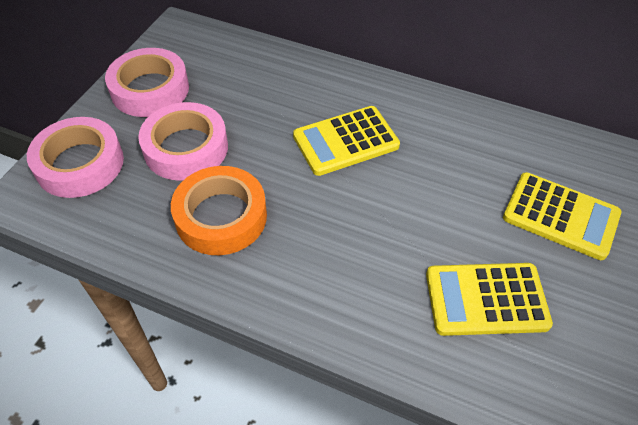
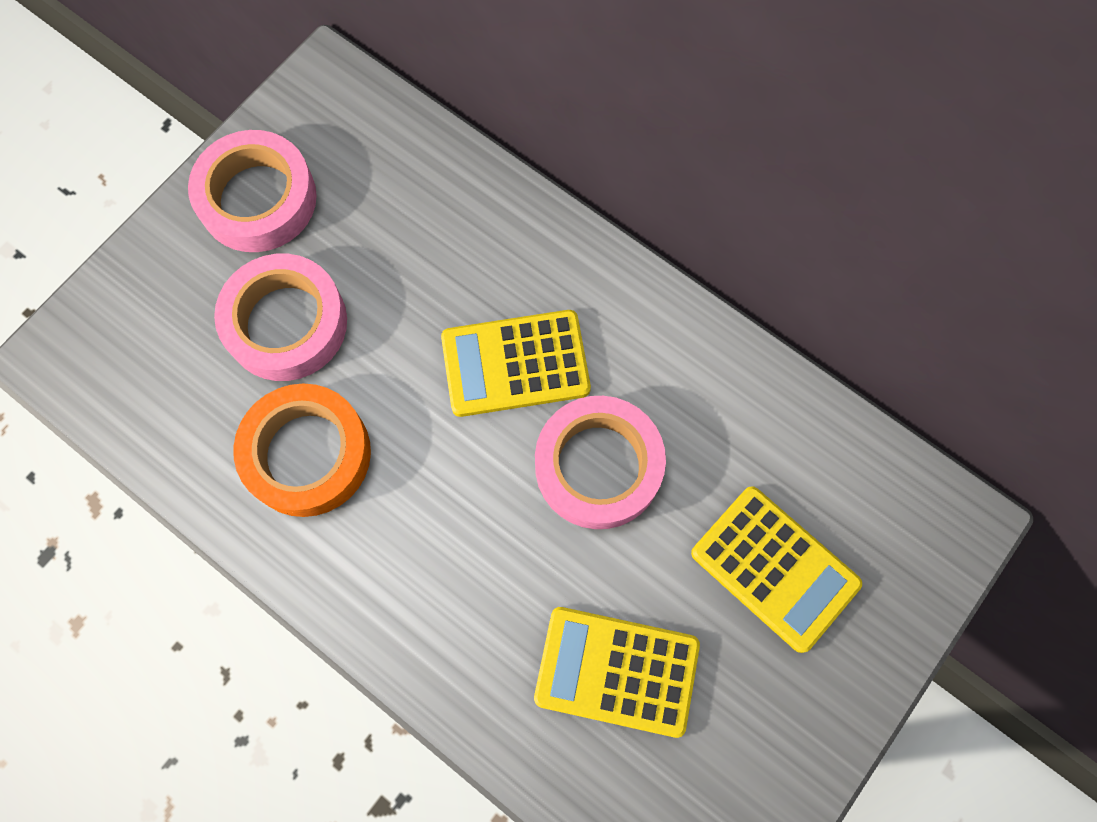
camera: 15 degrees right, 20 degrees up
pink tape [27,117,124,198] -> pink tape moved to [535,396,666,529]

